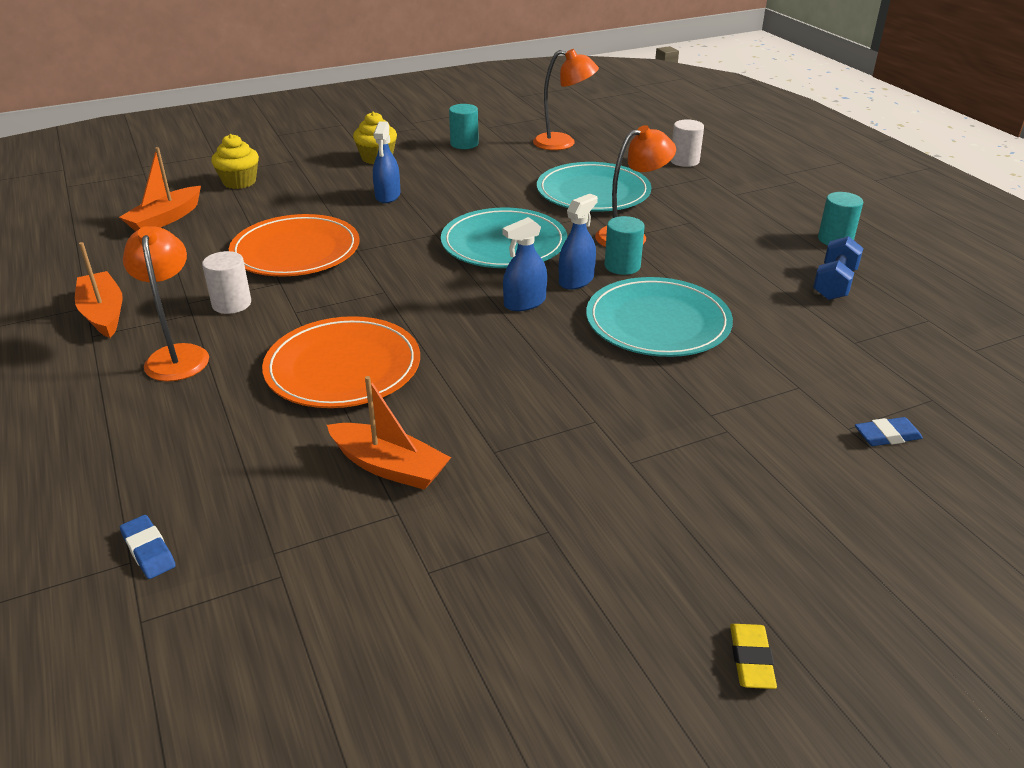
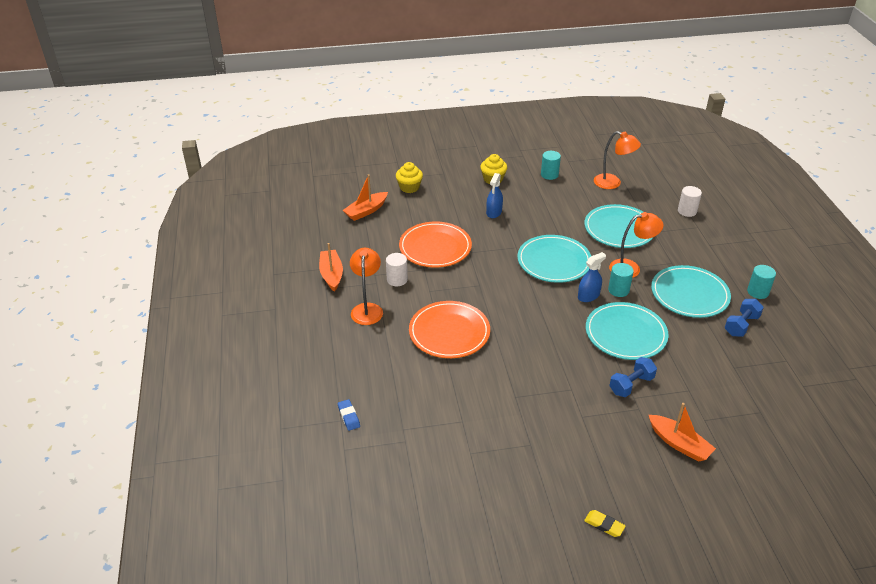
camera: 15 degrees right, 5 degrees up
orange boat [327,376,451,490] -> orange boat moved to [649,403,716,462]
blue spray bottle [503,217,547,311] -> none
yellow eraser [730,624,777,689] -> yellow eraser turned 75 degrees counterclockwise [584,510,626,537]
blue eraser [855,417,923,446] -> none
none -> blue dumbbell [609,357,657,397]
none -> turquoise plate [651,265,731,318]

